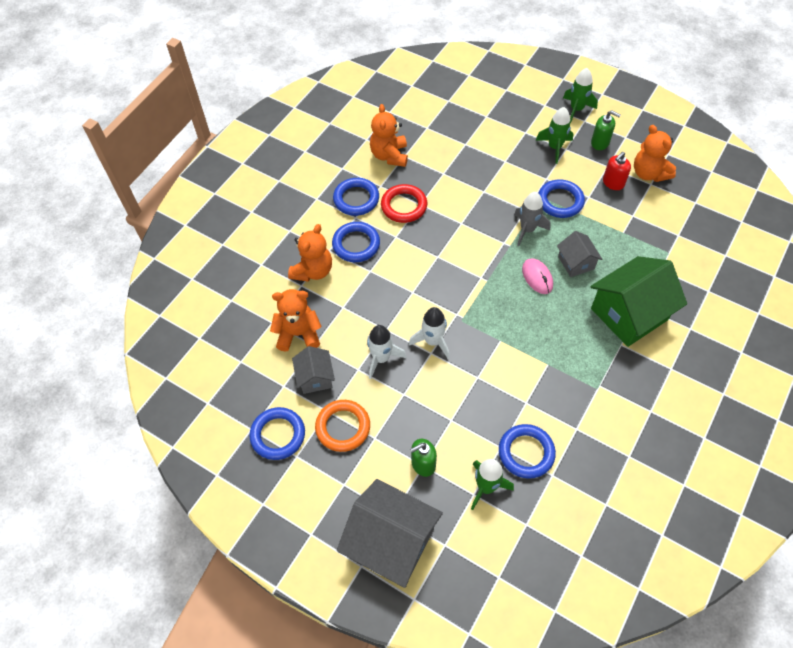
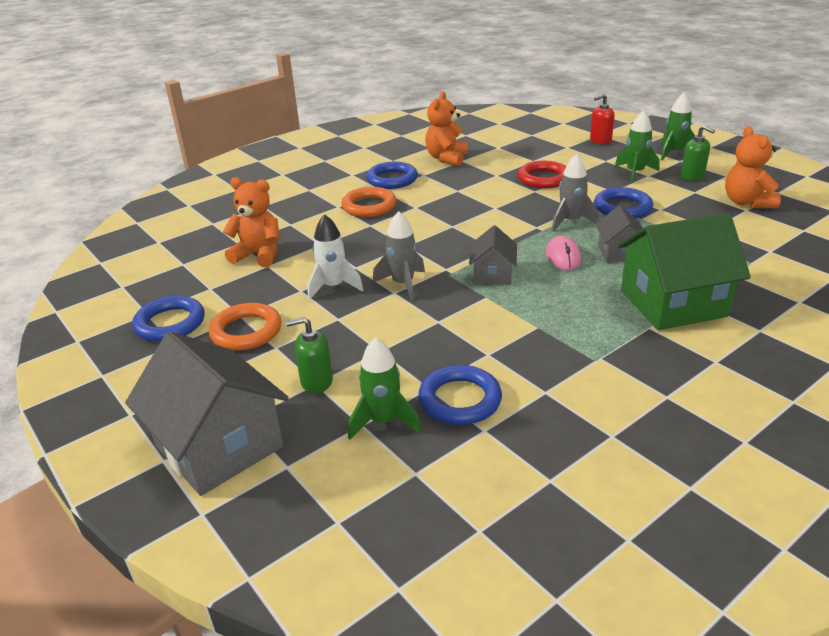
camera: 20 degrees right, 25 degrees down
orange teddy bear [288,224,332,282] -> none
grey house [292,346,335,394] -> grey house moved to [469,225,517,285]
blue ring [332,222,380,262] -> orange ring [341,187,396,217]
red ring [381,184,427,223] -> red ring moved to [518,161,566,189]
white rocket [409,307,450,359] -> grey rocket [373,211,425,301]
red soap dispenser [603,152,631,190] -> red soap dispenser moved to [590,94,615,144]

